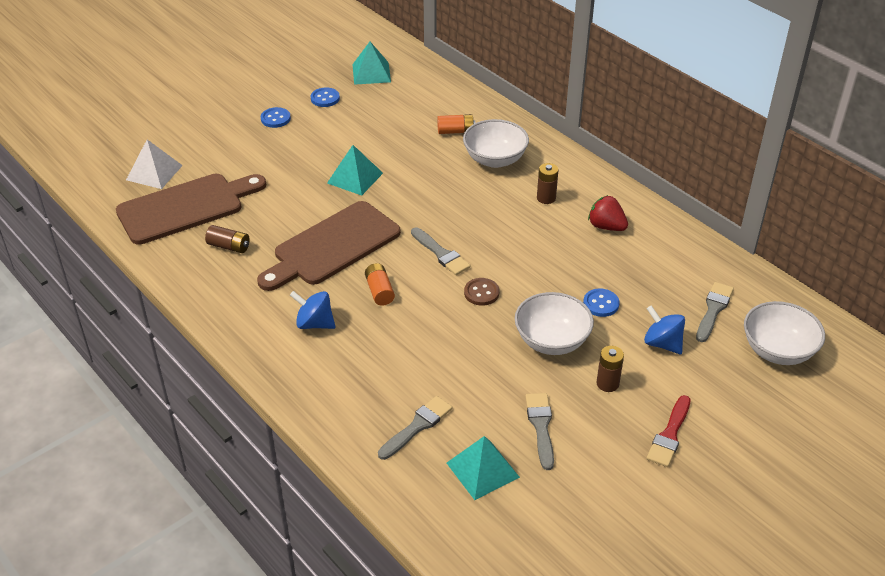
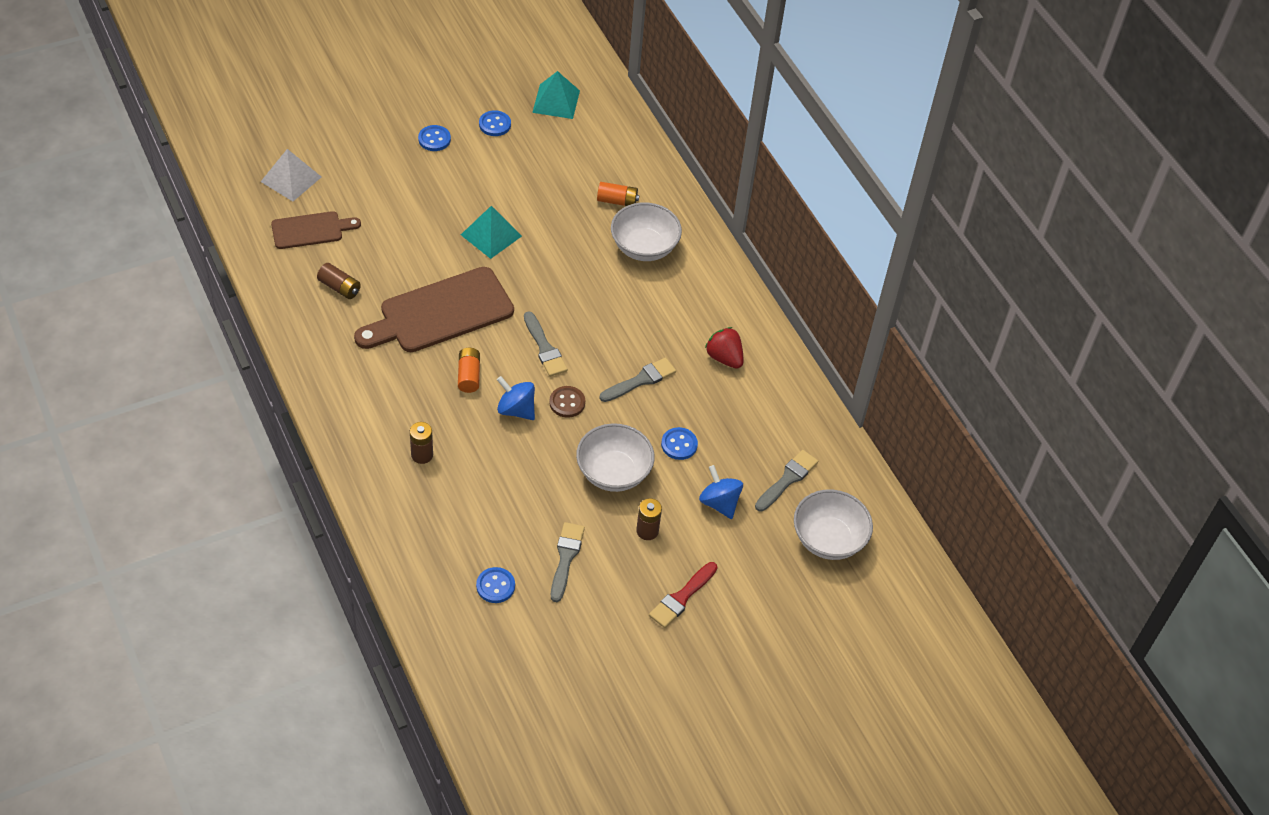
camera: 10 degrees right, 10 degrees up
brown cutting board [116,174,266,245] -> brown cutting board [271,211,361,249], size x0.56
blue spinning top [290,291,336,329] -> blue spinning top moved to [497,376,535,420]
grey brush [378,396,452,460] -> grey brush moved to [599,357,676,402]
turquoise pyramid [447,436,520,500] -> blue button [476,567,515,603]
brown battery [537,163,558,204] -> brown battery moved to [410,422,433,464]

